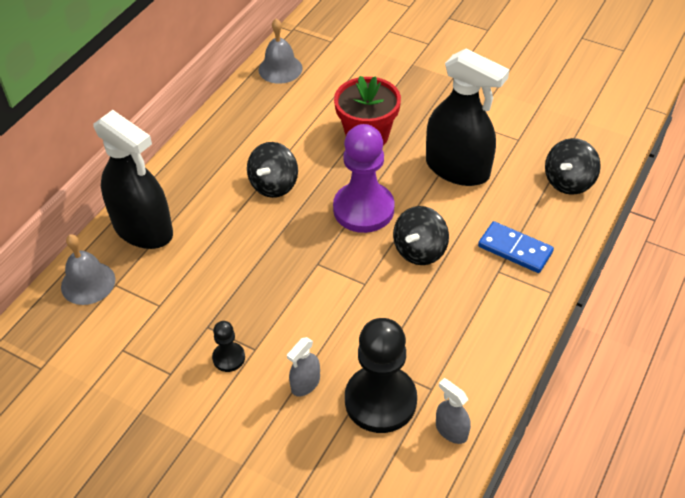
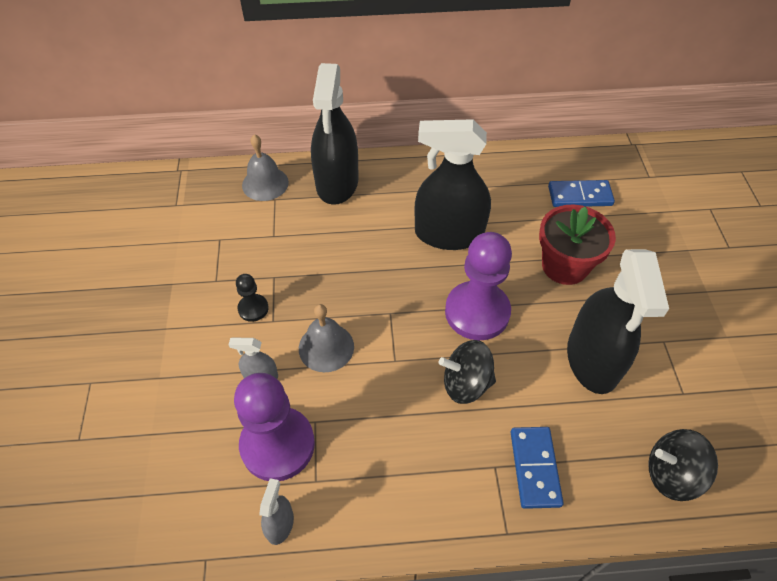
camera: 55 degrees right, 5 degrees up
black spinning top [247,142,298,198] -> black spray bottle [414,119,491,250]
grey bell [259,19,303,84] -> grey bell moved to [299,304,354,372]
black pawn [345,318,417,433] -> purple pawn [234,373,315,481]
none -> blue domino [548,180,615,207]

